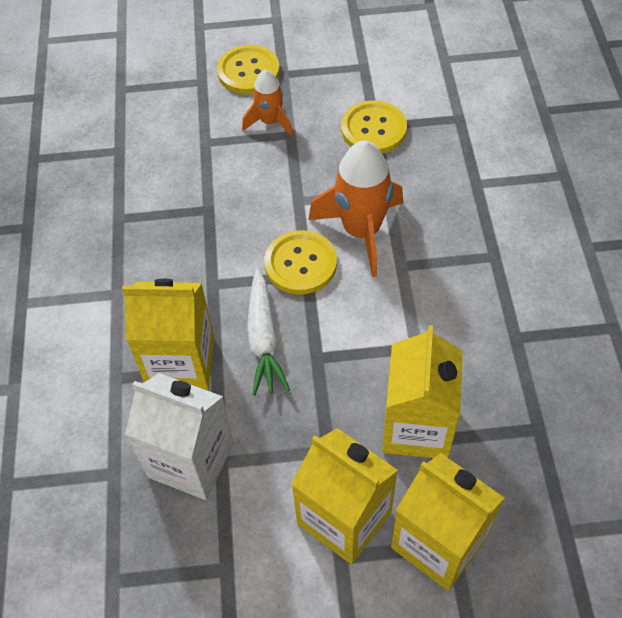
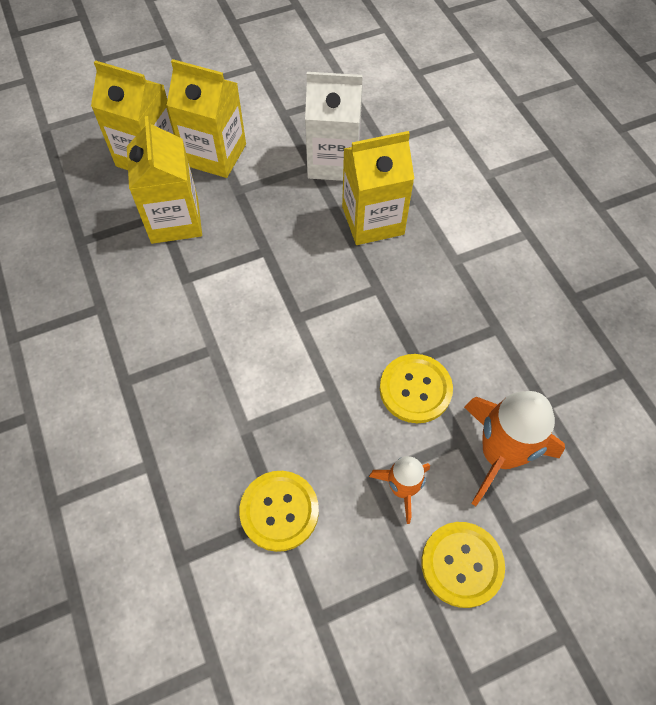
camera: 160 degrees right, 5 degrees up
white carrot [247,269,290,396] -> none
yellow button [264,230,337,294] -> yellow button moved to [380,354,453,423]
orange rocket [308,141,403,277] -> orange rocket moved to [464,391,565,506]

